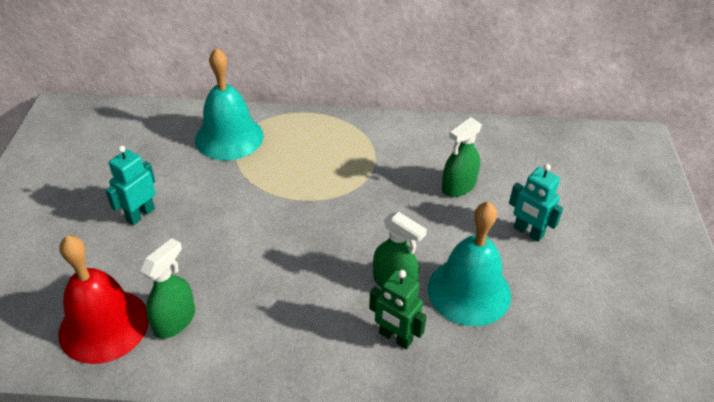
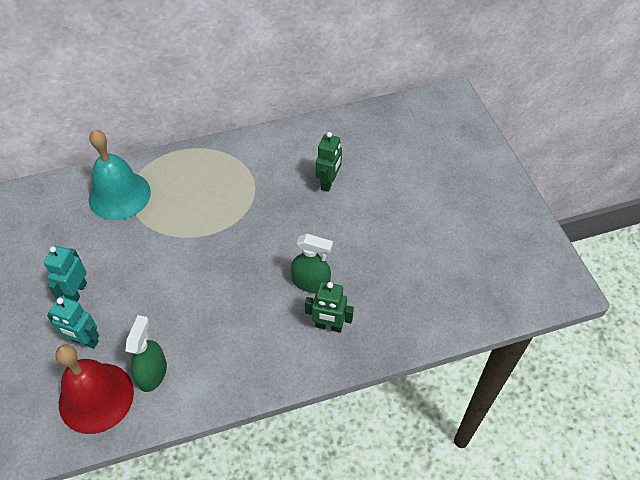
camera: 20 degrees left, 10 degrees up
turquoise bell [428,202,511,326] -> none
green spray bottle [442,117,482,197] -> green robot [316,132,342,192]
turquoise robot [509,164,563,242] -> turquoise robot moved to [47,296,99,349]

